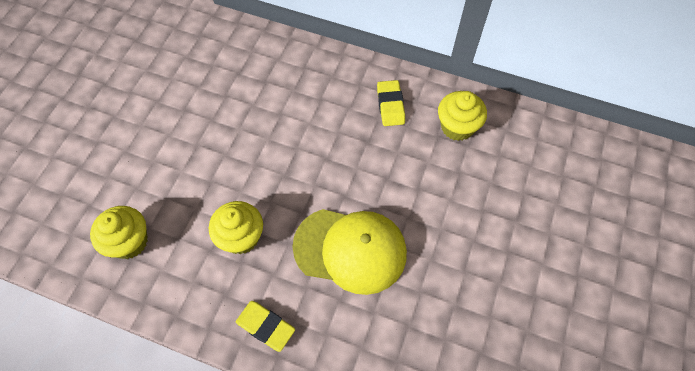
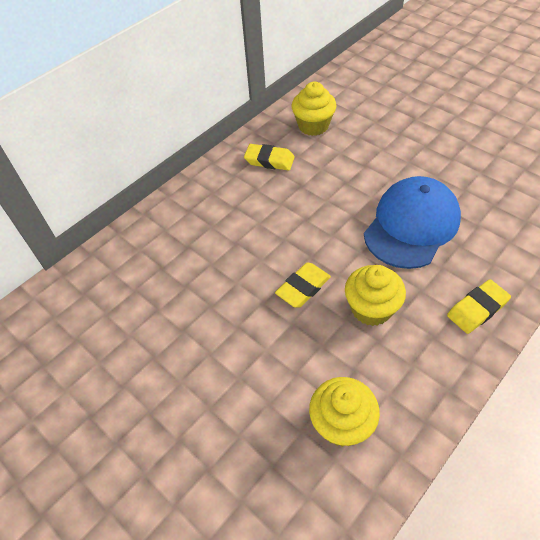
camera: 65 degrees left, 10 degrees down
yellow cap [292,209,407,295] -> blue cap [364,176,461,269]
none -> yellow eraser [275,262,331,308]

